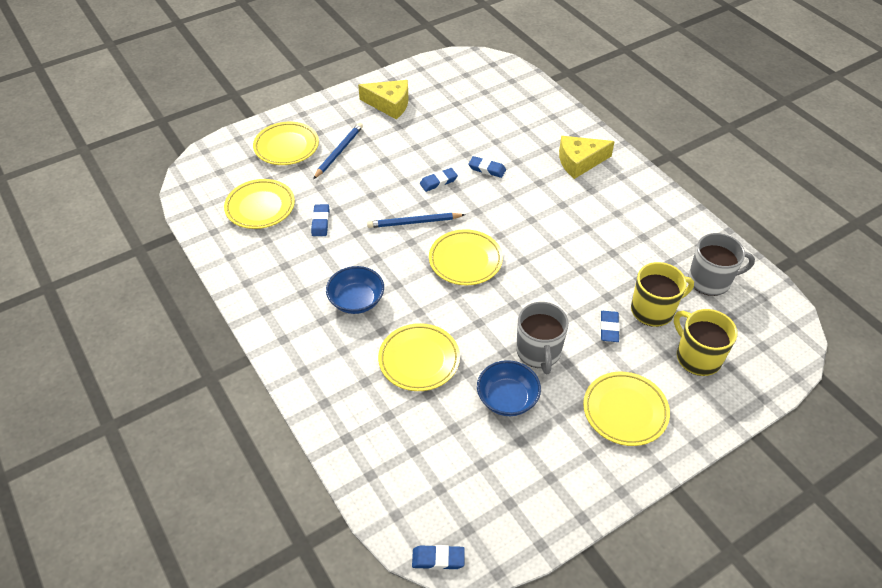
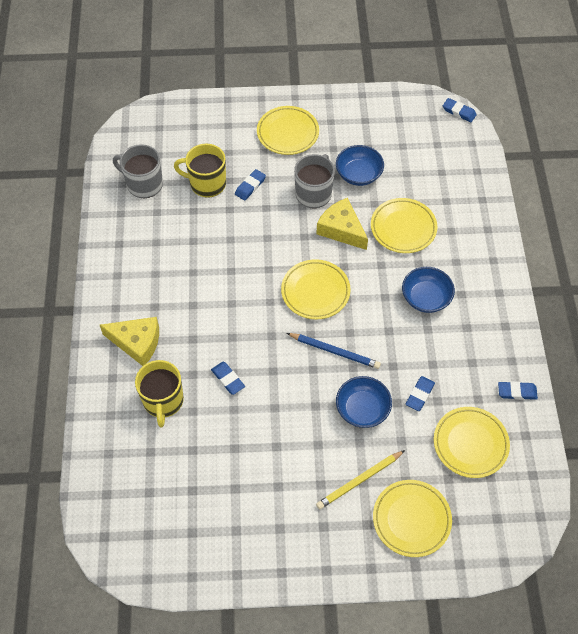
camera: 150 degrees left, 10 degrees up
blue pencil [313,123,363,179] -> yellow pencil [316,450,405,510]
yellow cheese [358,80,409,119] -> yellow cheese moved to [317,198,368,250]
blue eraser [420,168,458,192] -> blue eraser moved to [498,381,538,400]
yellow mug [674,309,738,376] -> yellow mug moved to [135,360,184,427]
none -> blue bowl [336,376,392,428]

